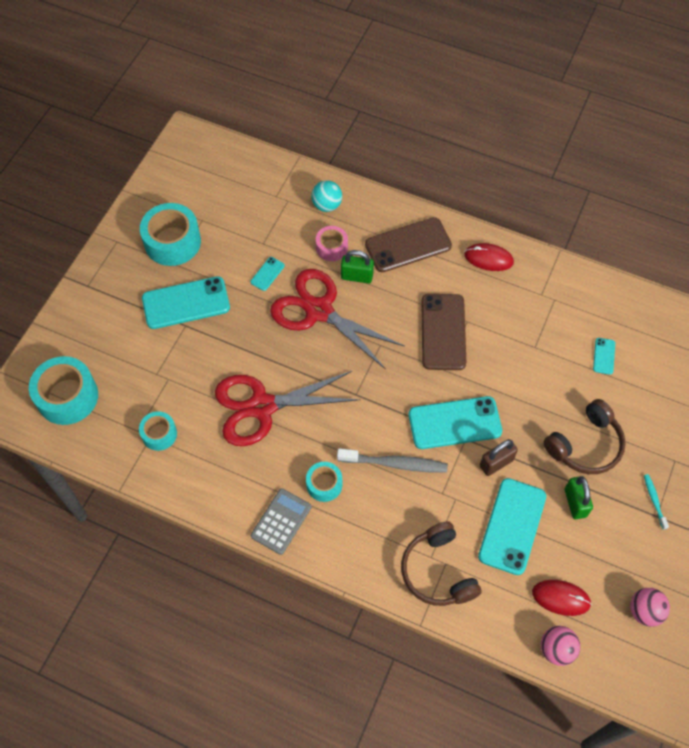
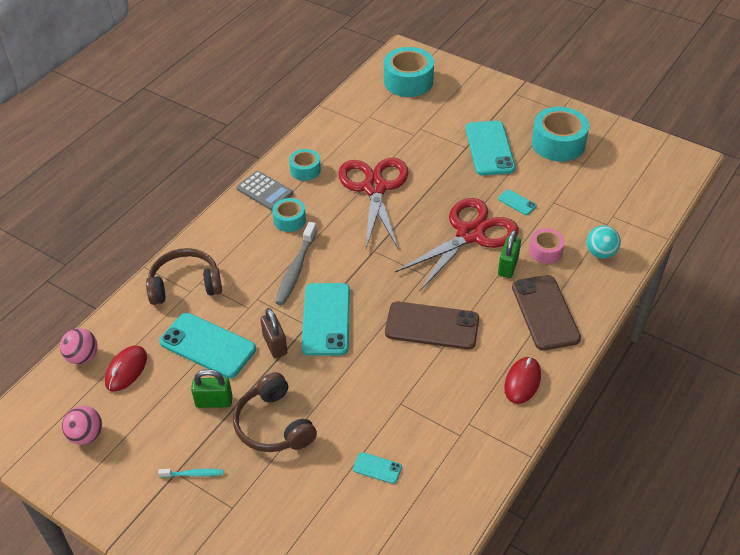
camera: 100 degrees right, 15 degrees down
turquoise tape [139,411,177,451] -> turquoise tape moved to [289,149,321,181]

